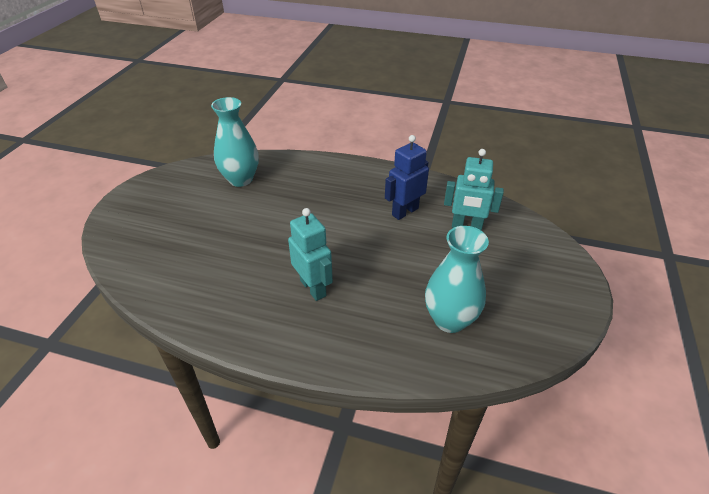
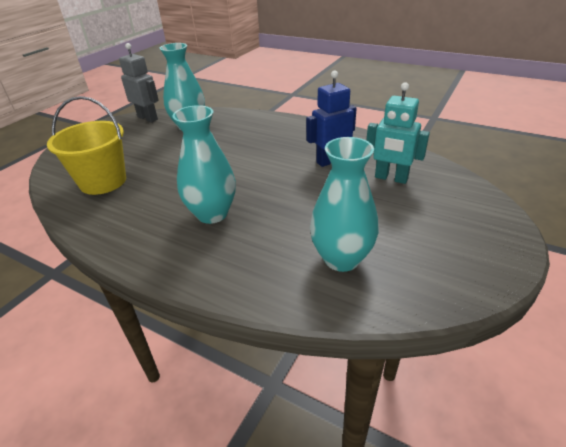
camera: 15 degrees right, 5 degrees down
turquoise robot [288,208,333,301] -> turquoise vase [173,105,236,224]
none -> yellow bucket [47,96,126,195]
none -> grey robot [119,43,159,122]

